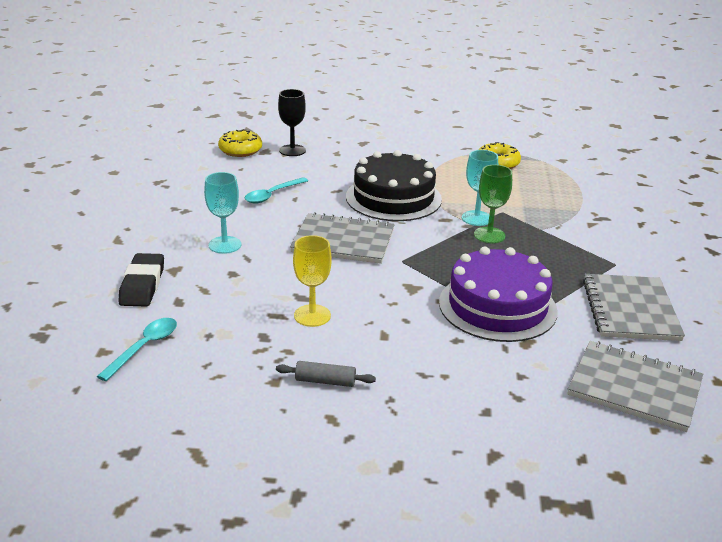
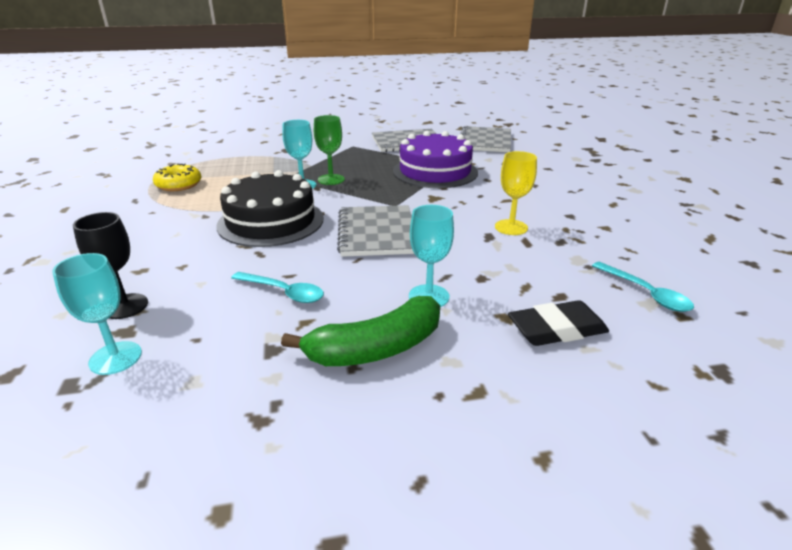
camera: 105 degrees left, 0 degrees up
turquoise spoon [97,318,177,381] -> turquoise spoon turned 135 degrees counterclockwise [592,262,694,312]
yellow donut [218,129,262,157] -> turquoise goblet [52,253,142,375]
grey rolling pin [276,361,376,387] -> none
none -> green banana [281,296,440,366]

